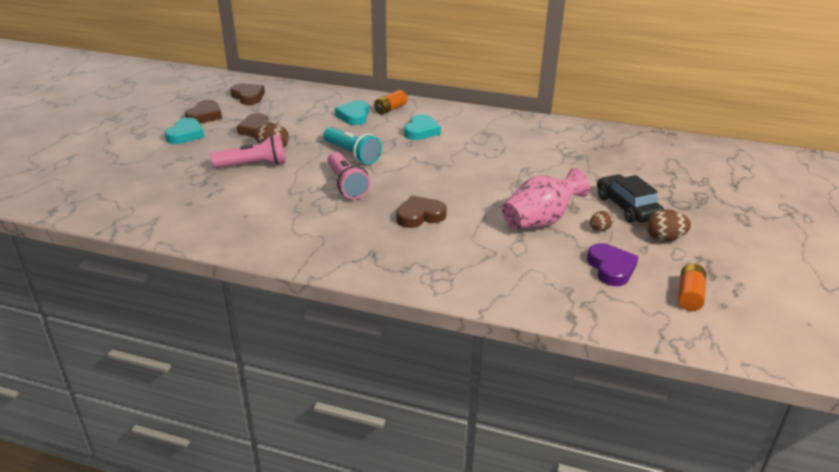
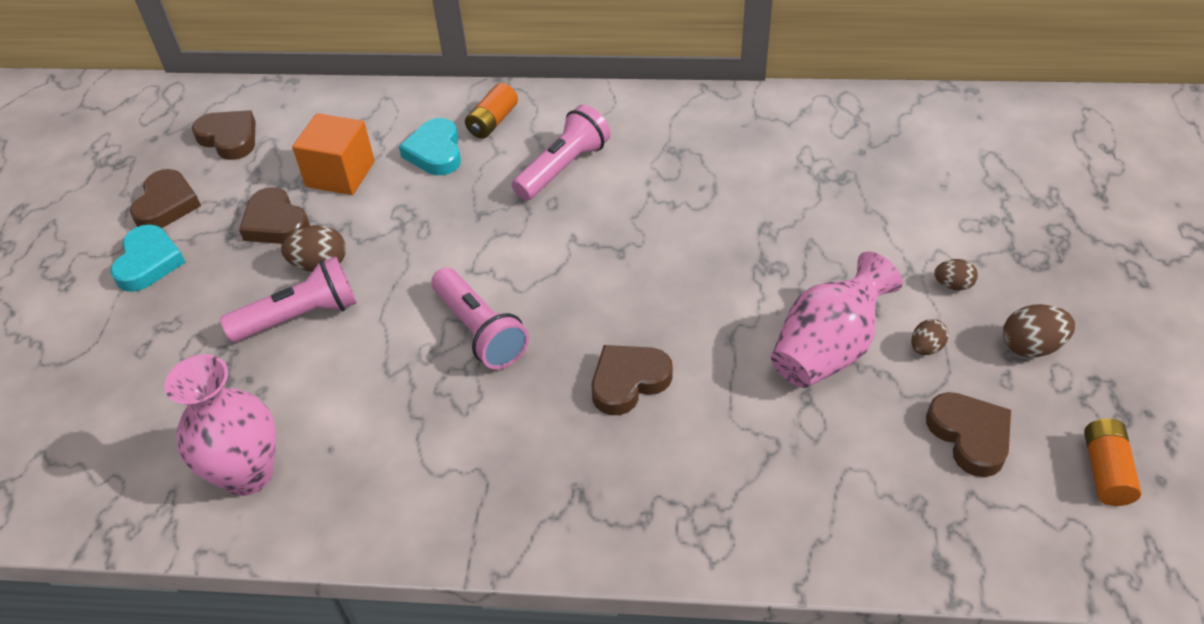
camera: 10 degrees left, 15 degrees up
turquoise flashlight [323,127,382,164] -> none
turquoise heart [404,114,441,140] -> pink flashlight [512,105,611,200]
purple heart [587,243,639,286] -> brown heart [926,392,1011,477]
black car [597,174,664,223] -> brown egg [934,259,978,291]
none -> pink vase [164,354,277,496]
none -> orange cube [292,113,375,195]

